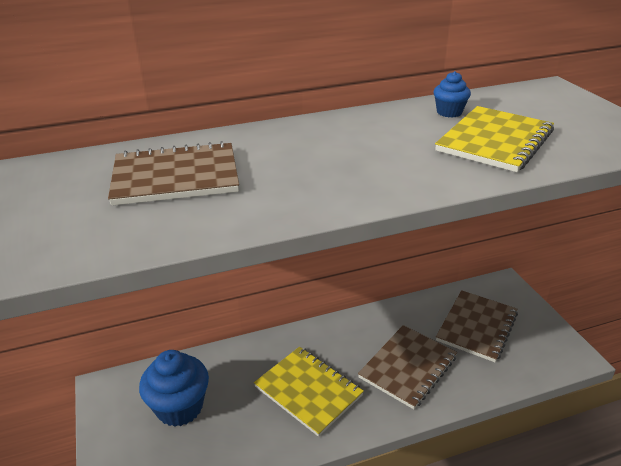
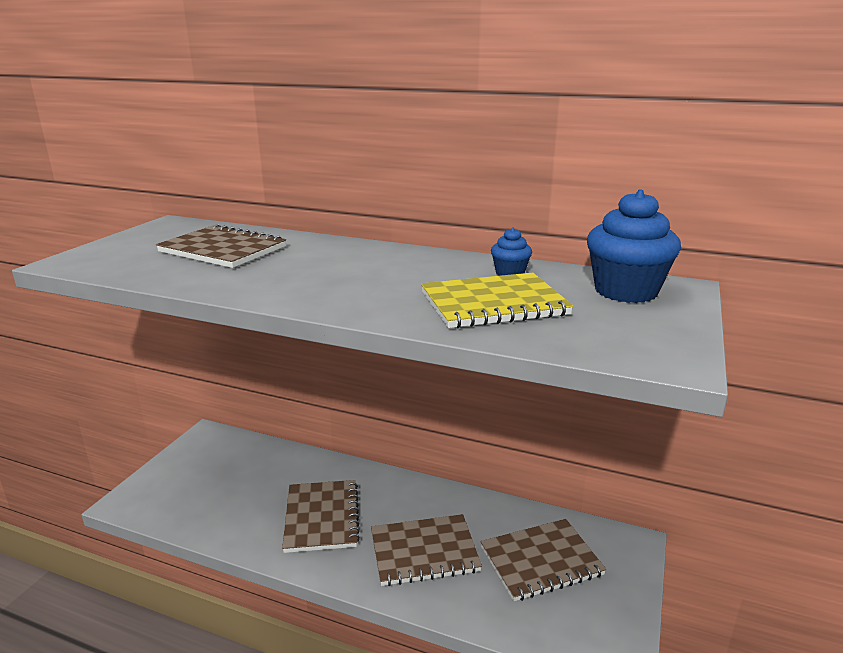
camera: 40 degrees right, 10 degrees down
blue cupcake [139,350,209,427] -> blue cupcake moved to [587,190,681,303]
yellow notebook [254,347,364,437] -> brown notebook [282,480,360,553]

